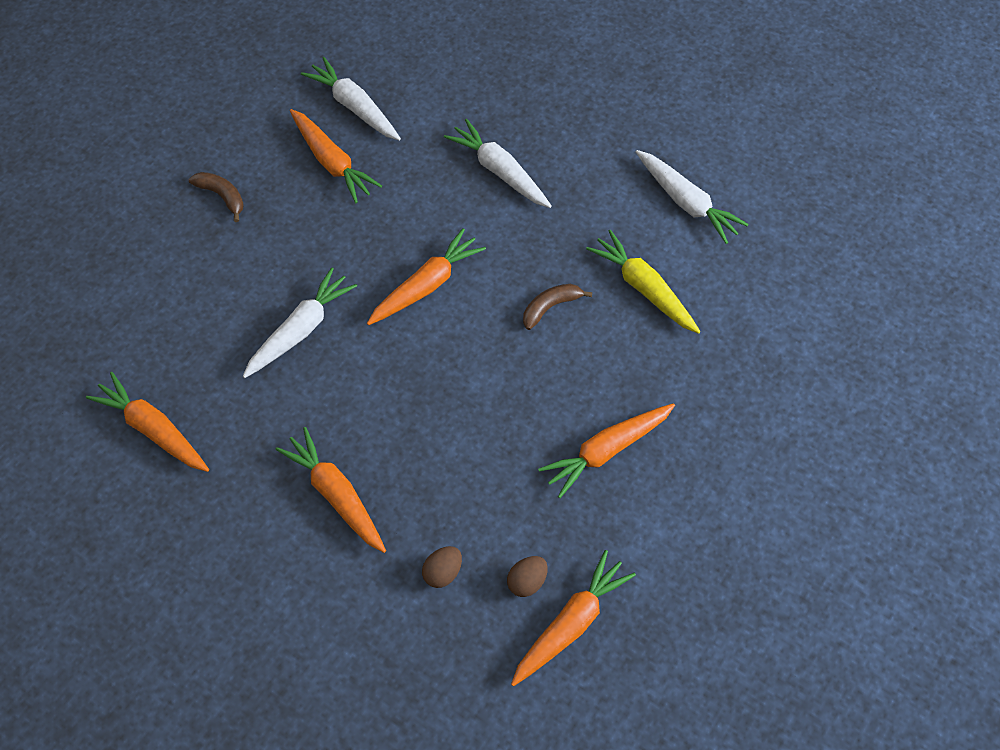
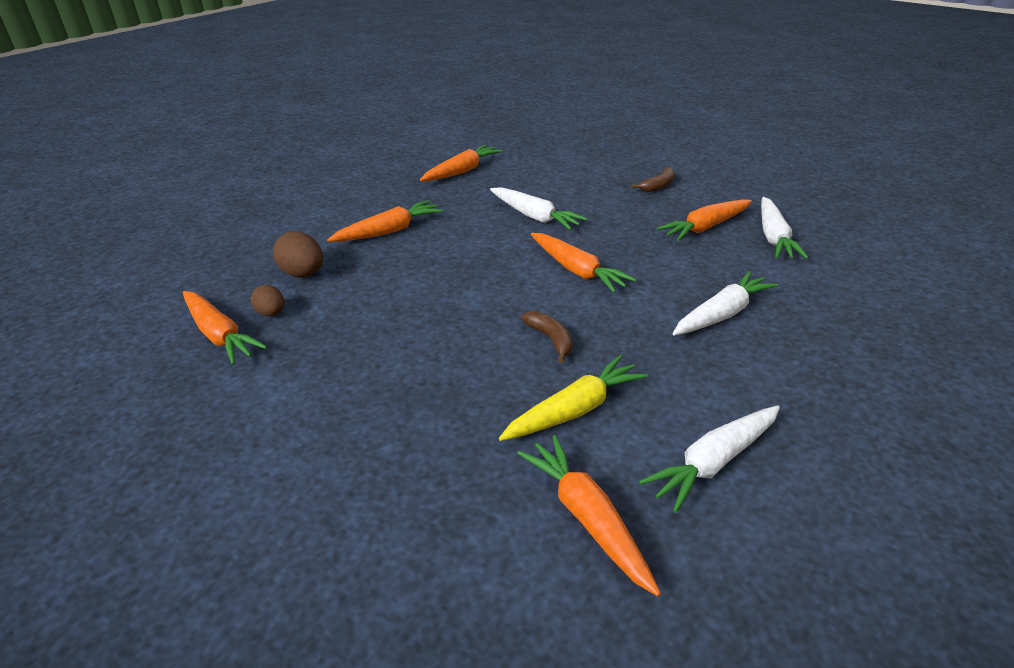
camera: 95 degrees right, 25 degrees down
white carrot [301,57,401,141] -> white carrot turned 135 degrees clockwise [761,197,809,259]
brown egg [422,546,462,588] -> brown egg [273,231,323,277], size x1.58
orange carrot [538,403,675,498] -> orange carrot moved to [517,435,661,596]

